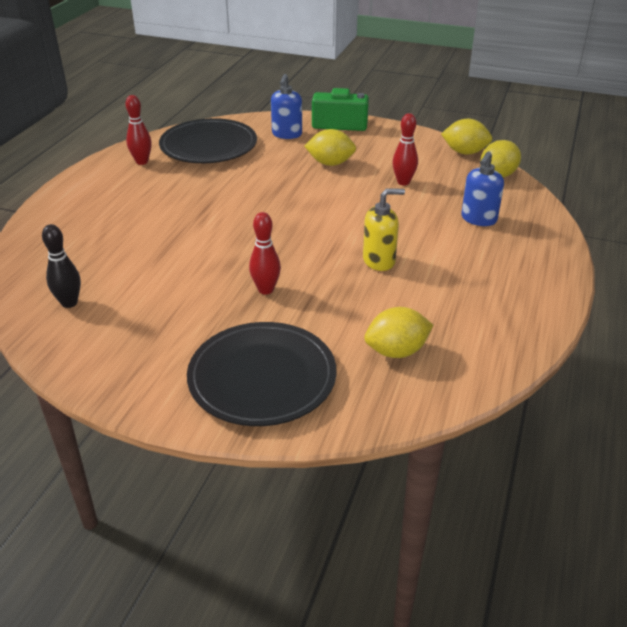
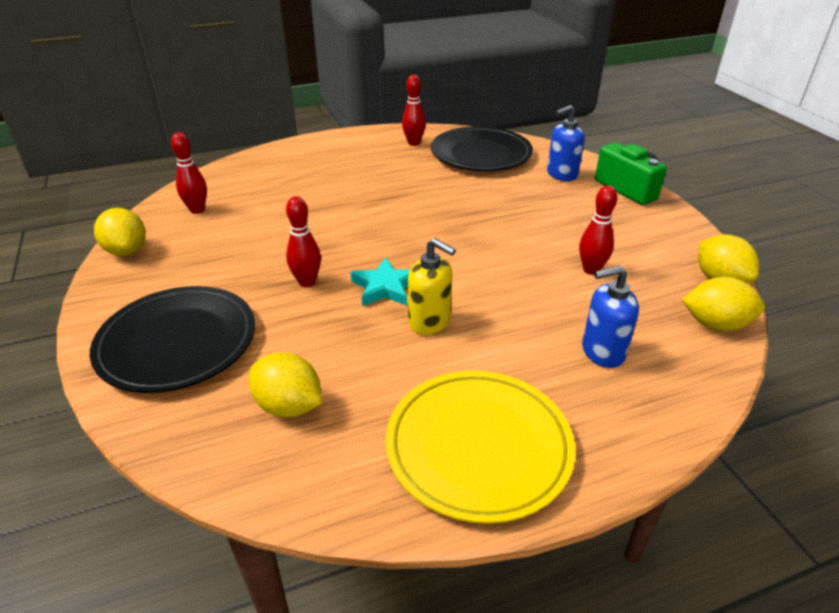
camera: 50 degrees right, 0 degrees up
black bowling pin [42,224,81,308] -> red bowling pin [171,132,207,214]
yellow lemon [304,129,356,166] -> yellow lemon moved to [94,208,146,256]
none -> turquoise star [350,257,410,306]
none -> yellow plate [385,371,575,524]

